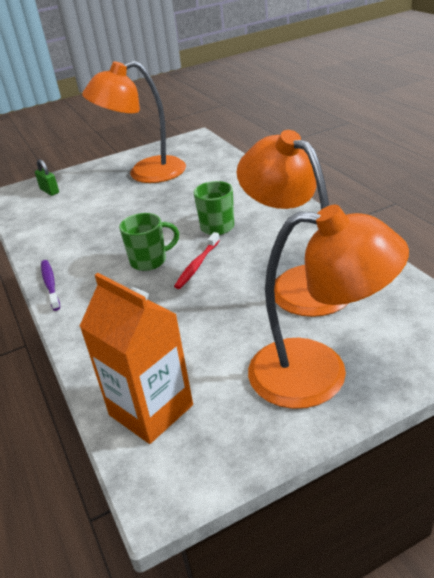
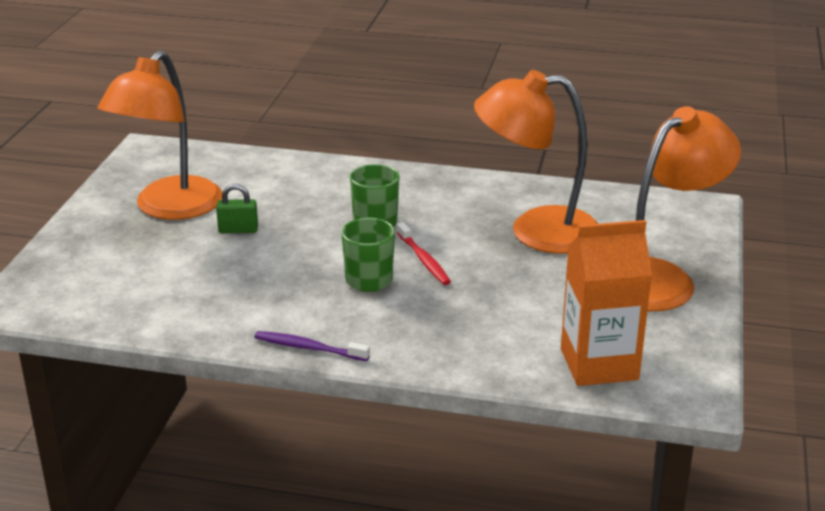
camera: 55 degrees left, 5 degrees down
green padlock [35,159,59,196] -> green padlock moved to [216,184,258,233]

